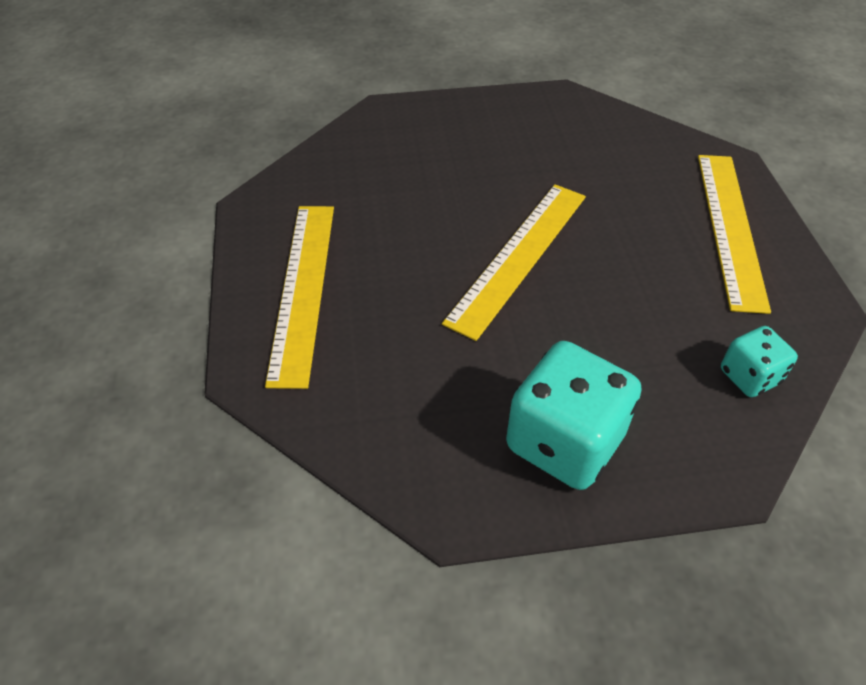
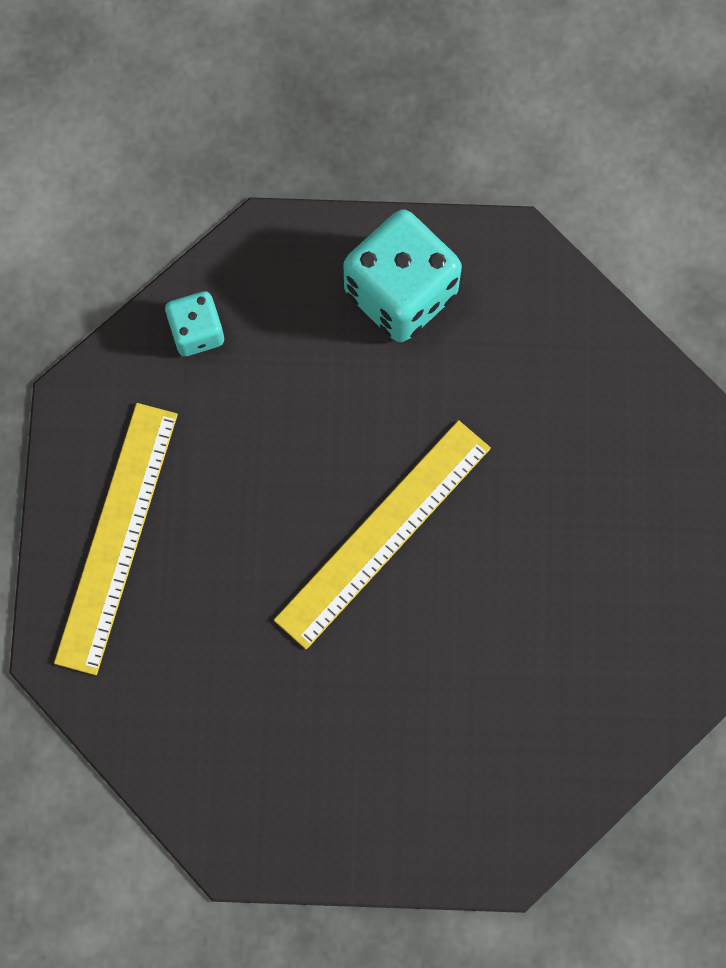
camera: 170 degrees left, 25 degrees up
yellow ruler [265,206,334,389] -> none

